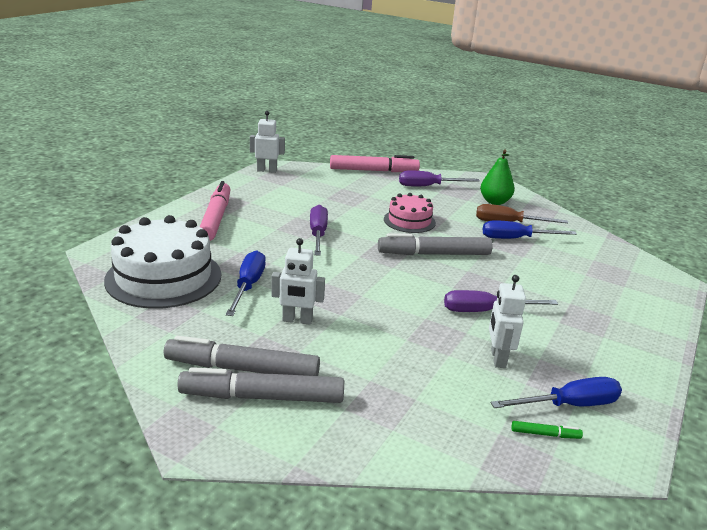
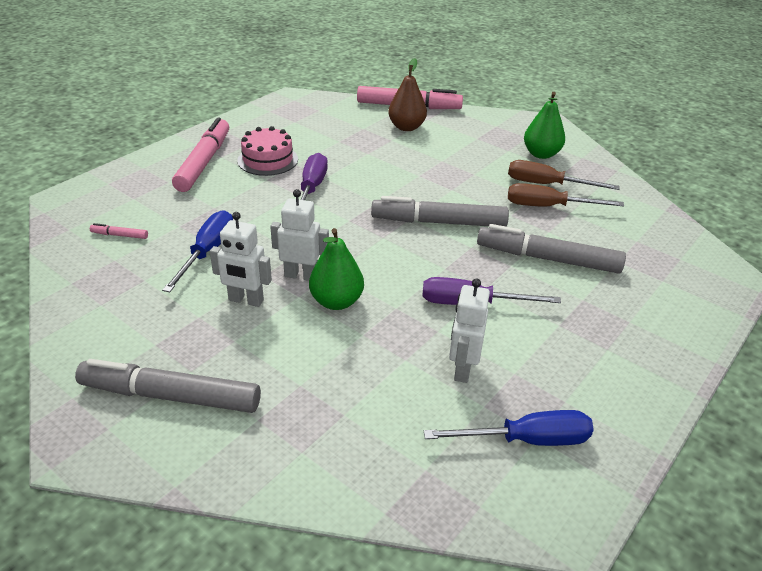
camera: 10 degrees right, 10 degrees up
white cake [104,215,222,309] -> pink marker [90,223,148,239]
grey marker [164,336,320,376] -> grey marker moved to [477,224,626,274]
white robot [250,111,285,173] -> white robot moved to [270,189,329,281]
pink cake [384,193,436,233] -> pink cake moved to [237,126,298,176]
purple screwdriver [399,170,480,186] -> none
blue screwdriver [483,220,577,239] -> brown screwdriver [508,183,624,207]
green marker [511,421,583,439] -> none
none -> green pear [309,228,364,310]
none -> brown pear [388,58,427,131]

